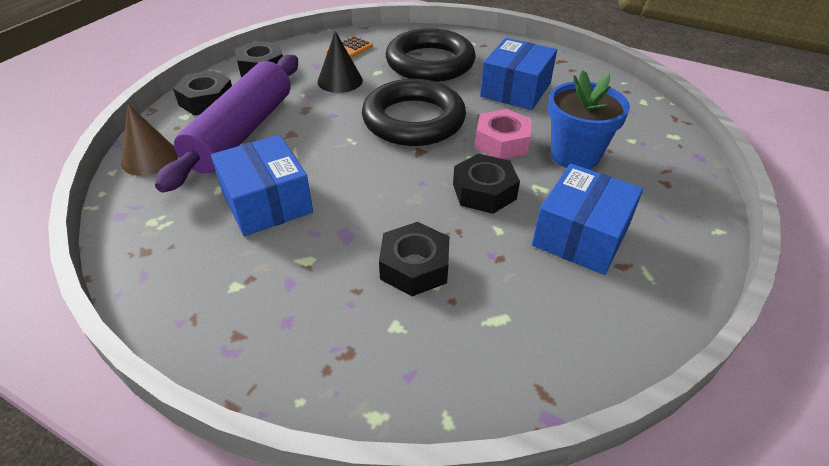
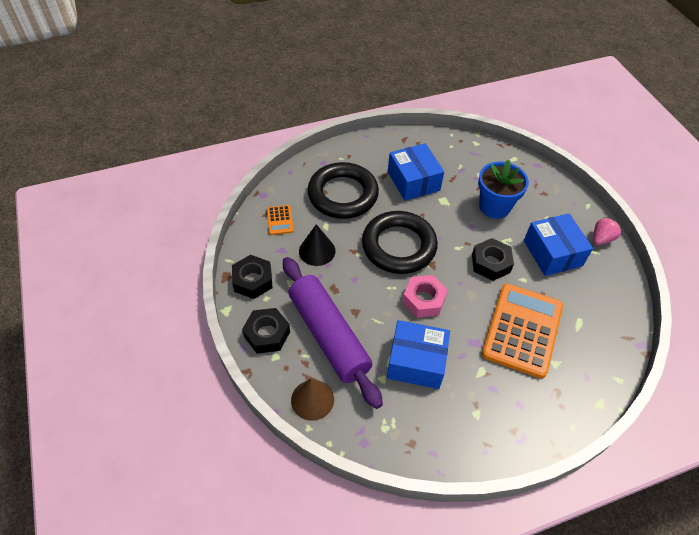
camera: 50 degrees left, 10 degrees up
black nut [379,222,449,296] -> orange calculator [482,284,563,379]
pink nut [475,109,532,159] -> pink nut moved to [402,275,448,318]
none -> pink strawberry [593,217,622,245]

